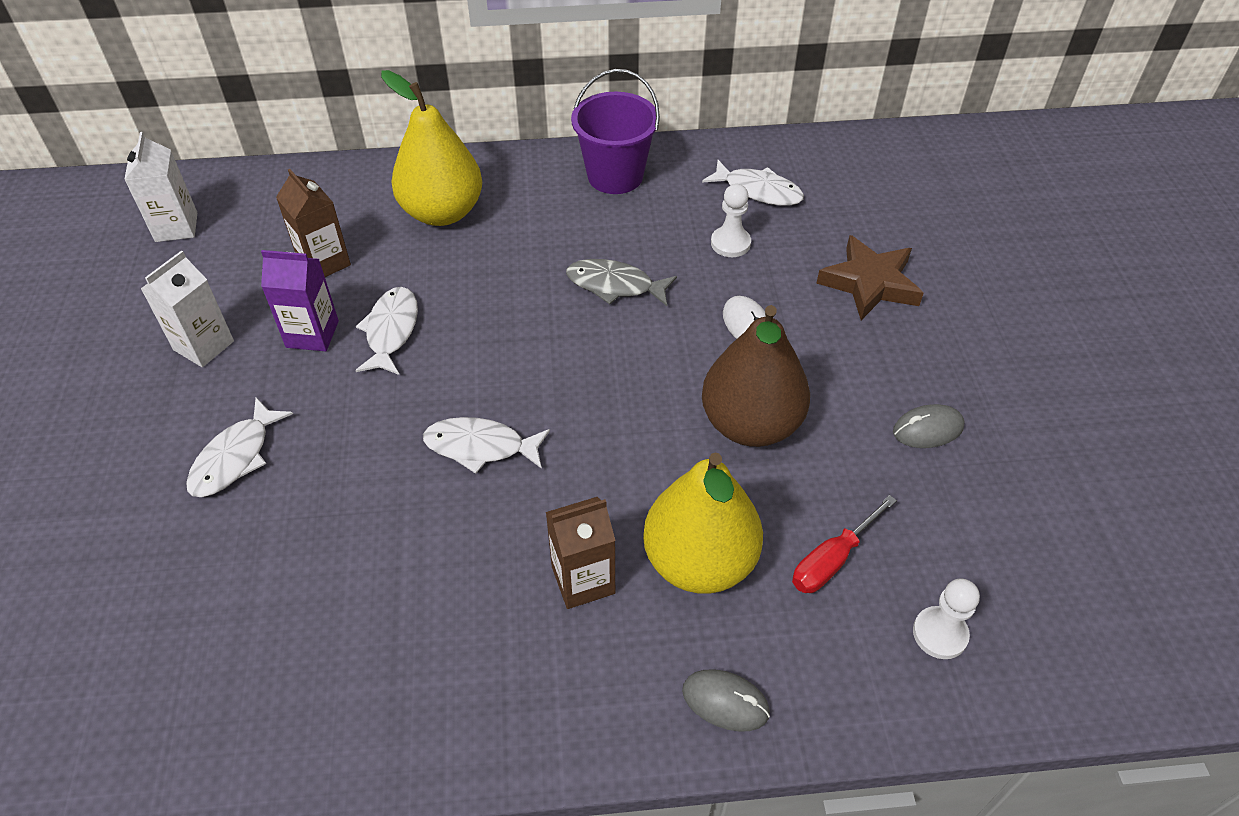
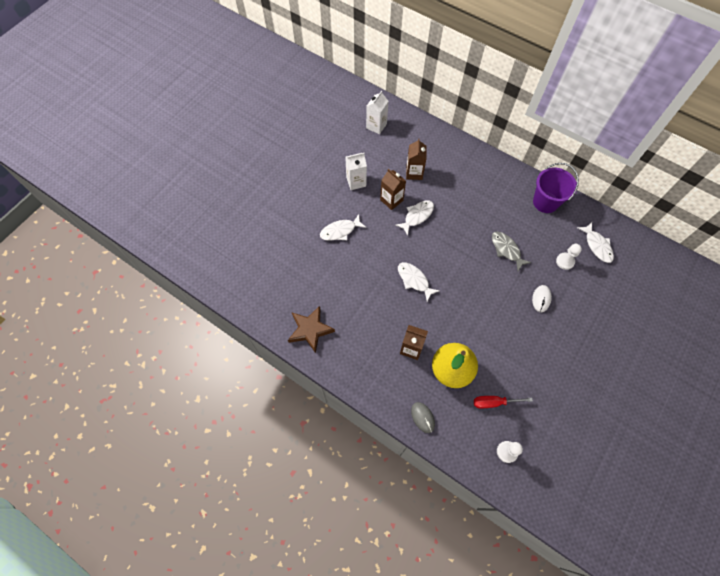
camera: 40 degrees right, 15 degrees up
purple carton [261,250,339,351] -> brown carton [380,169,406,210]
yellow pear [381,70,482,226] -> none
brown pear [702,305,810,447] -> none
brown star [816,235,924,320] -> brown star moved to [288,306,335,353]
grey mouse [893,404,965,448] -> none

